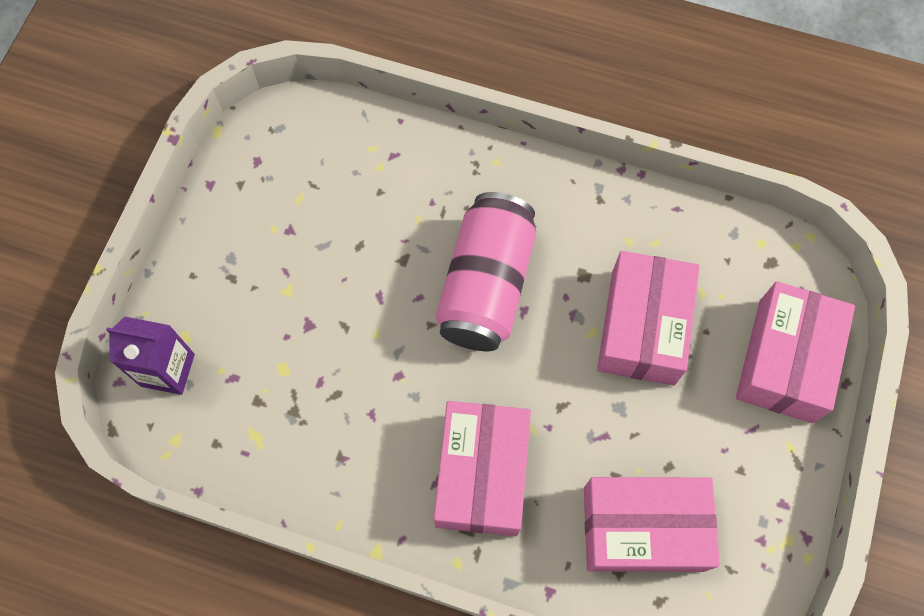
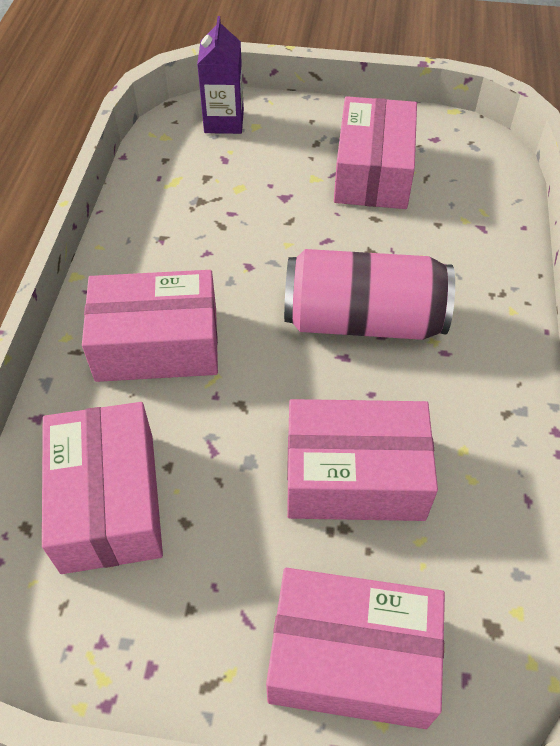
camera: 80 degrees right, 15 degrees down
none -> pink box [334,96,417,209]

